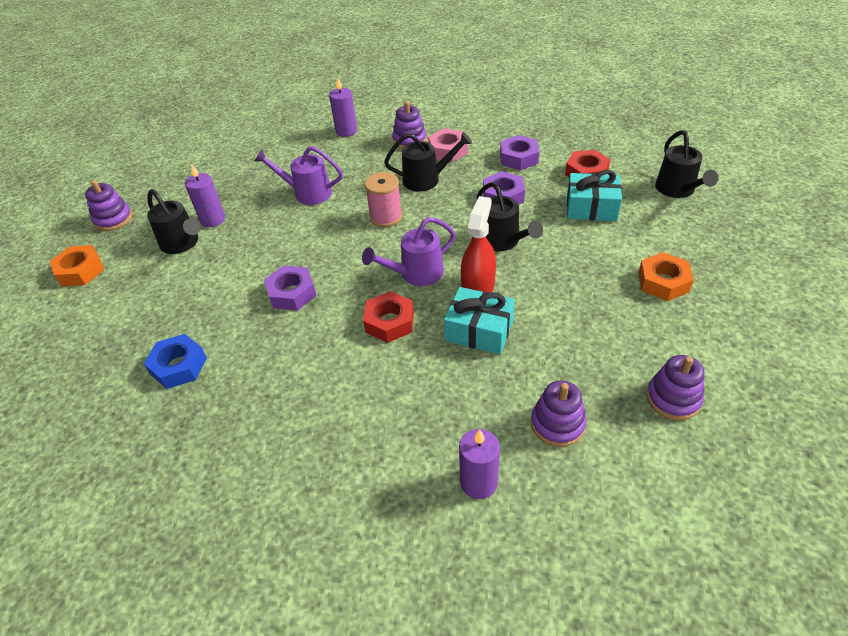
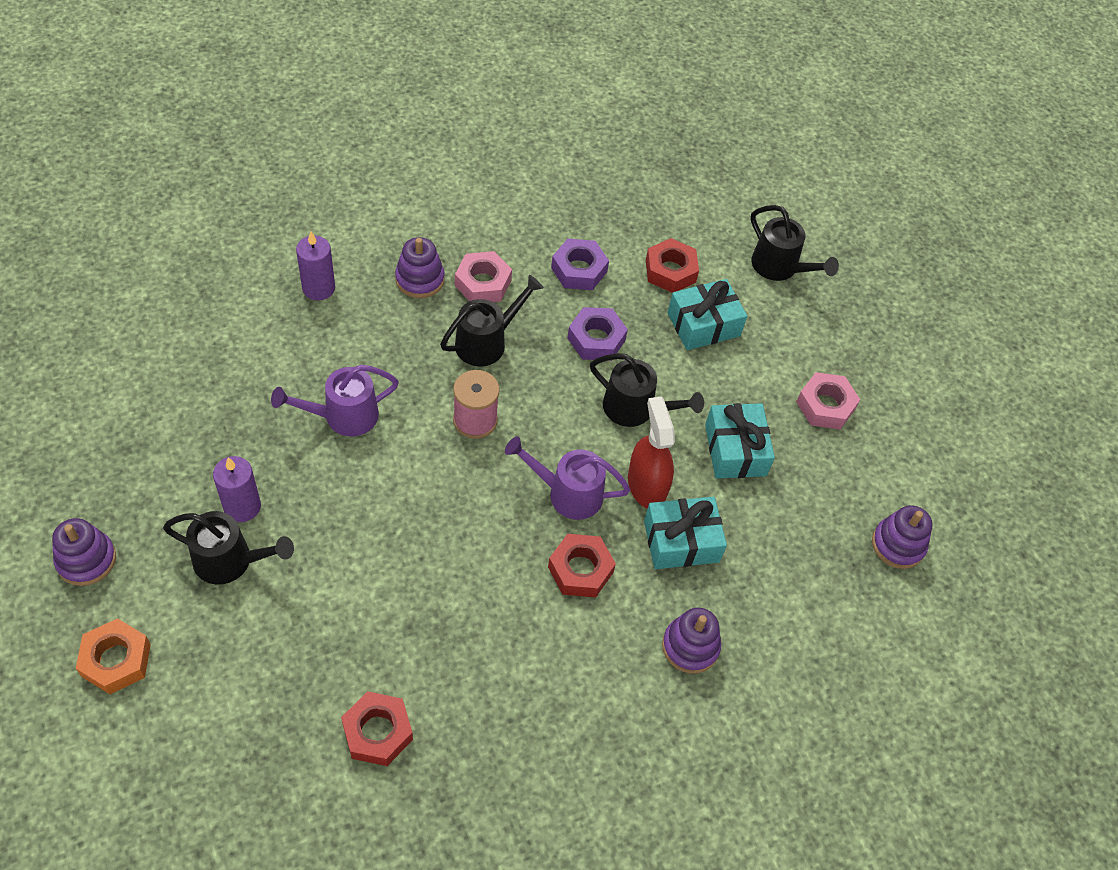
camera: 40 degrees left, 10 degrees up
blue nut [144,334,207,389] -> red nut [341,691,413,766]
purple nut [264,266,316,311] -> none
purple watering can [362,217,456,286] -> purple watering can turned 75 degrees clockwise [505,436,630,520]
purple candle [459,429,500,499] -> none
purple stacking toy [531,380,586,447] -> purple stacking toy moved to [662,608,721,674]
orange nut [638,252,694,301] -> pink nut [796,372,860,430]
none -> turquoise gift [705,403,775,479]

